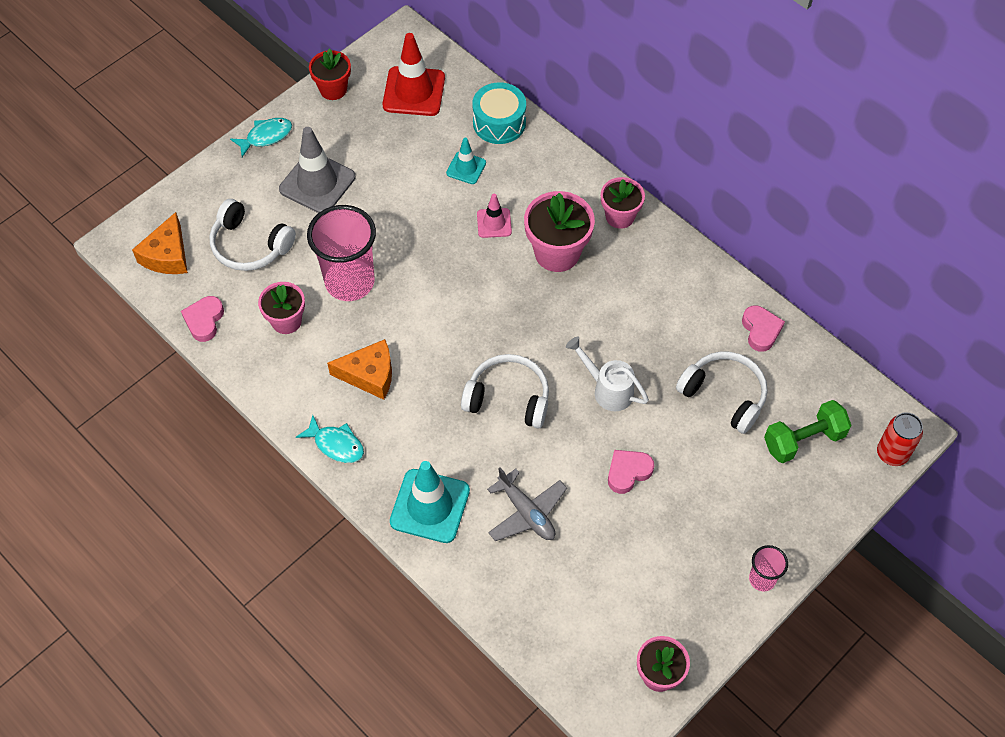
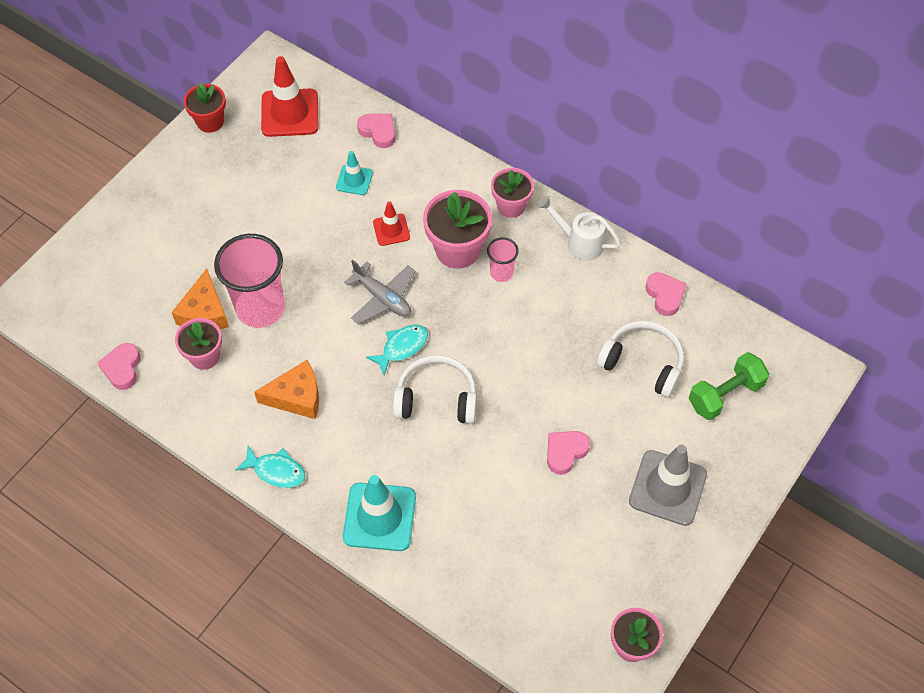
camera: 10 degrees left, 0 degrees up
orange cheese [132,212,188,274] -> orange cheese moved to [172,268,229,329]
white headphones [209,199,296,271] -> none
turquoise fish [230,118,292,157] -> turquoise fish moved to [366,325,428,375]
grey traffic cone [279,127,355,213] -> grey traffic cone moved to [629,444,707,526]
turquoise drum [472,82,526,144] -> pink heart [357,114,395,148]
pink traffic cone [477,194,512,238] -> red traffic cone [373,201,410,246]
grey plane [487,467,567,541] -> grey plane moved to [344,260,415,325]
white watering can [566,336,649,411] -> white watering can moved to [537,196,621,261]
pink cup [749,545,788,591] -> pink cup moved to [487,237,519,282]
red can [877,412,923,466] -> none

